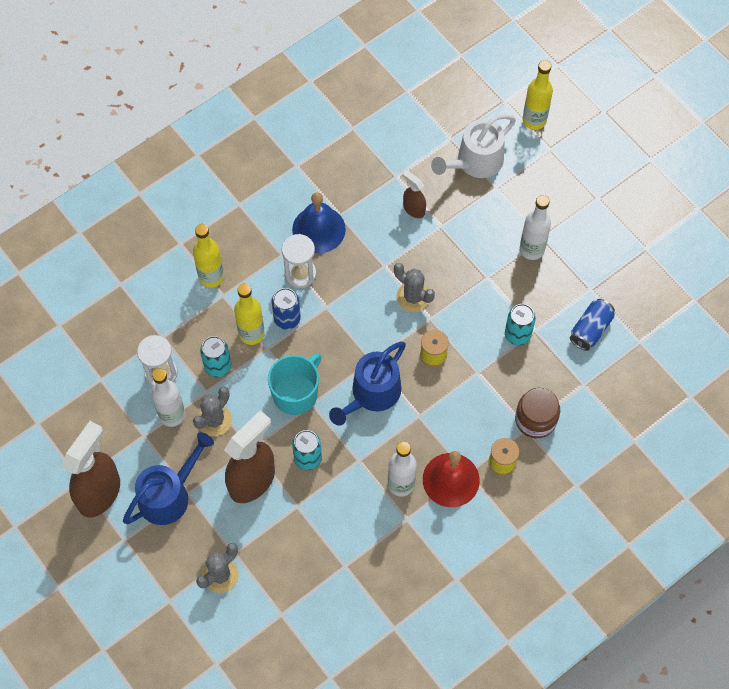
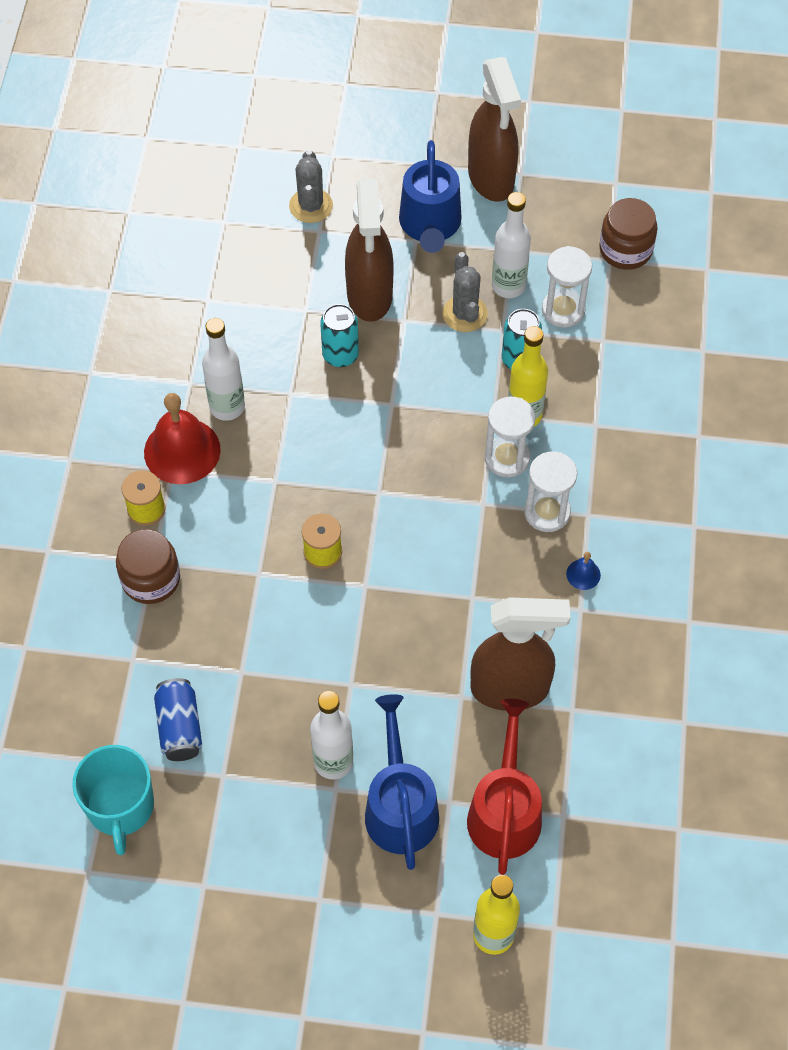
camera: 135 degrees right, 5 degrees down
yellow bottle [193,224,224,288] -> none
turquoise mug [268,353,321,415] -> turquoise mug moved to [72,745,154,855]
blue can [272,288,301,330] -> white hourglass [485,397,535,477]
blue bell [292,192,346,254] -> blue bell [566,552,601,590], size x0.43
blue watering can [329,342,406,426] -> blue watering can moved to [365,694,439,870]
grey cactus [394,263,435,312] -> none
brown spray bottle [403,170,426,218] -> brown spray bottle [470,597,571,711], size x2.00
white watering can [431,114,516,178] -> red watering can [467,699,542,875]
turquoise can [505,304,536,345] -> none
none -> brown jar [599,198,658,270]

